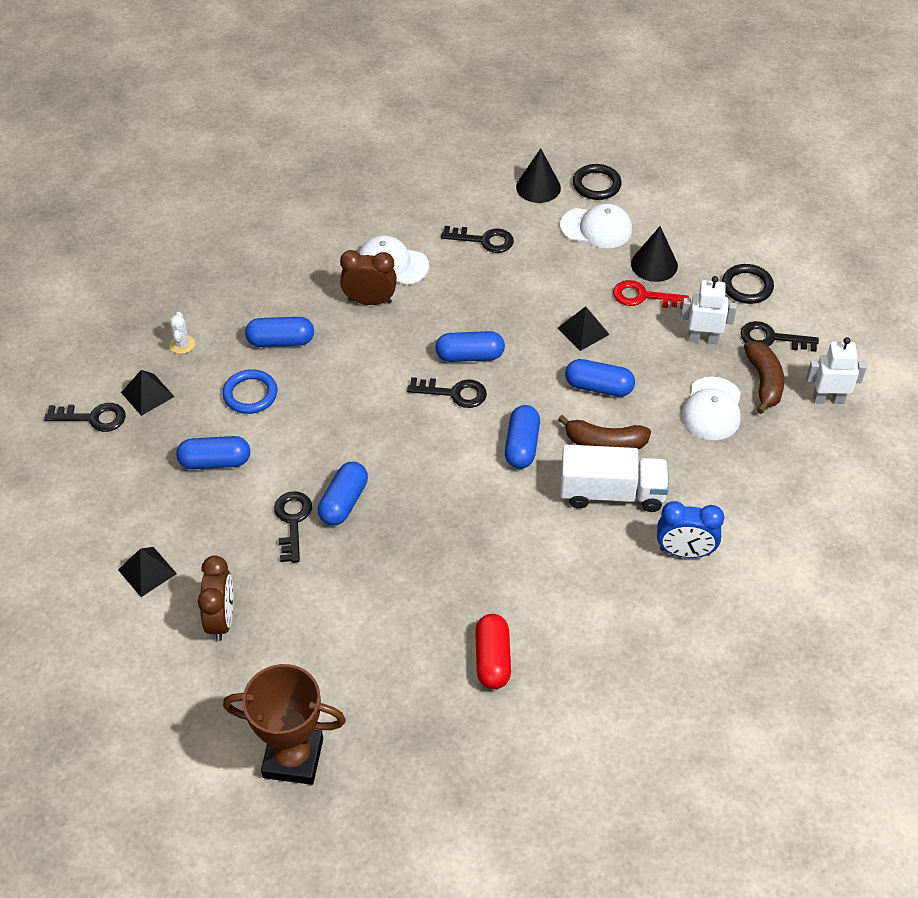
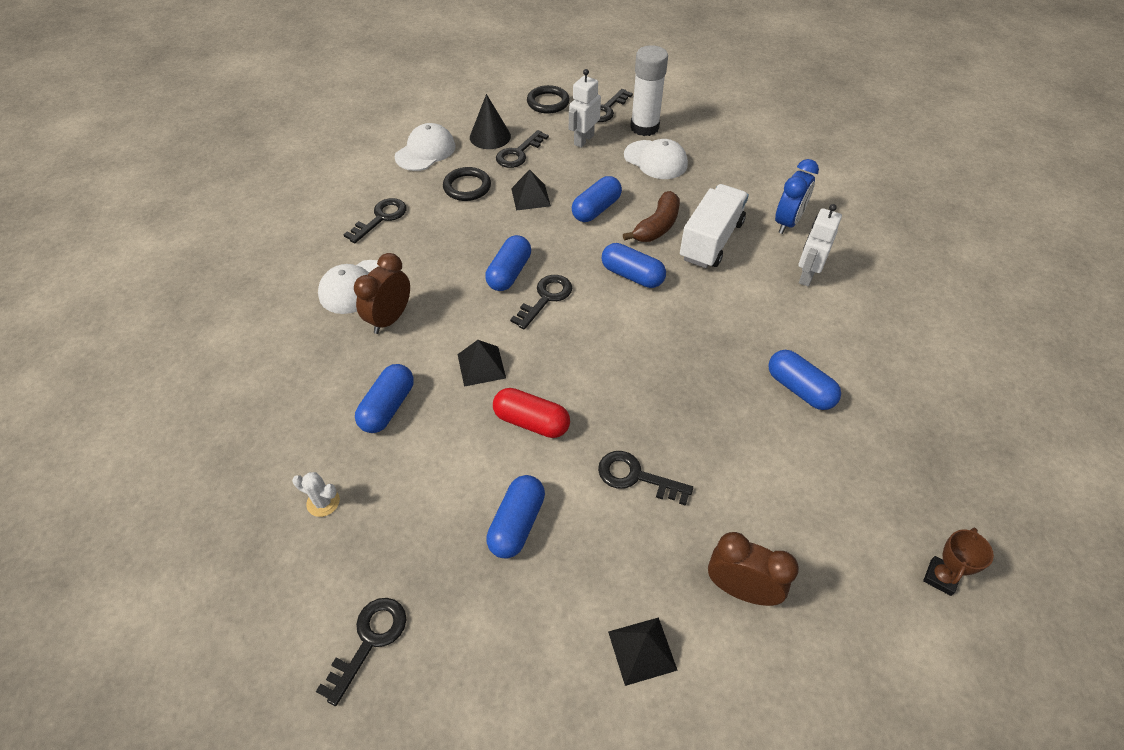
camera: 65 degrees left, 0 degrees up
black pyramid [121,370,174,416] -> black pyramid moved to [457,340,506,387]
blue ring [222,369,277,414] -> none
brown trophy [223,664,346,785] -> brown trophy [923,528,994,596], size x0.49
blue capsule [318,462,368,526] -> blue capsule moved to [768,350,841,410]
red capsule [475,614,511,689] -> red capsule moved to [493,388,570,438]
black cone [516,148,561,203] -> none
black ring [573,164,622,200] -> black ring moved to [443,167,491,201]
red key [613,280,689,309] -> black key [496,130,549,168]
brown banana [744,341,784,414] -> white glue stick [630,45,668,136]
white robot [806,337,867,404] -> white robot moved to [798,204,842,287]

